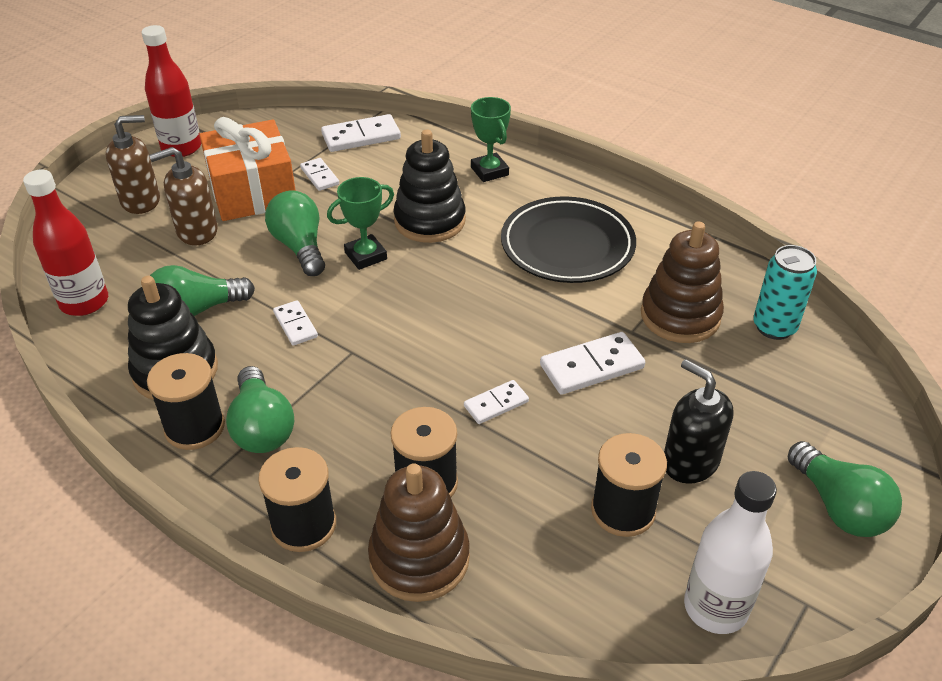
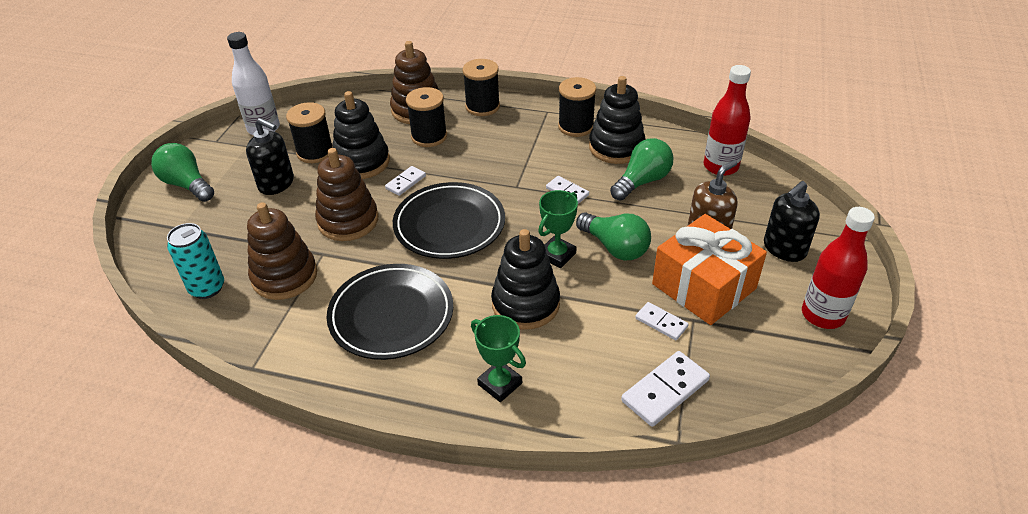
camera: 160 degrees right, 0 degrees up
brown soap dispenser [106,115,160,214] -> black soap dispenser [764,181,820,262]
green light bulb [226,366,294,453] -> none
white domino [540,332,645,395] -> brown stacking toy [315,148,378,241]
none -> black stacking toy [332,91,390,179]
none -> black plate [393,182,505,259]

